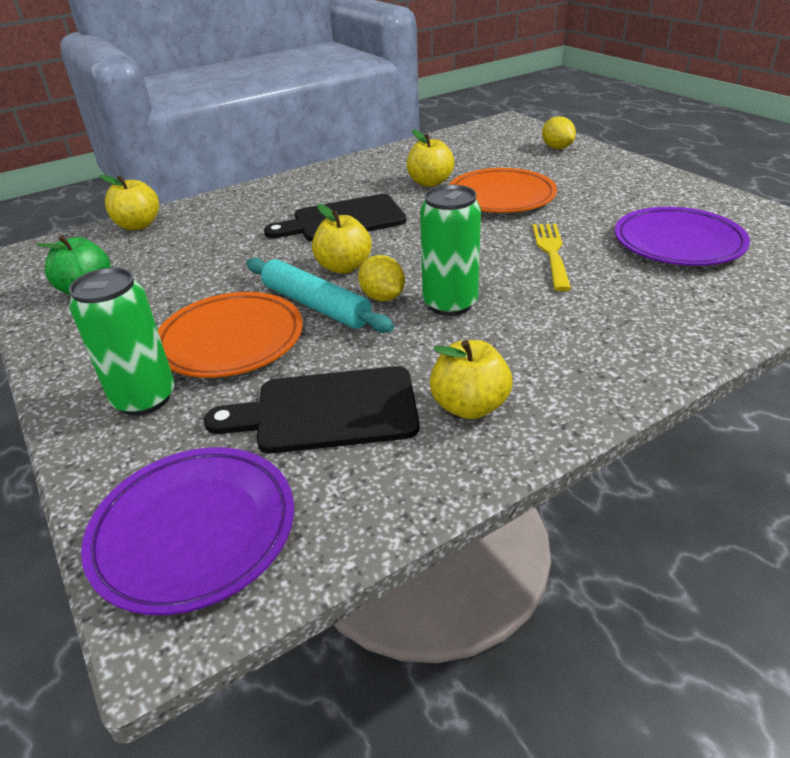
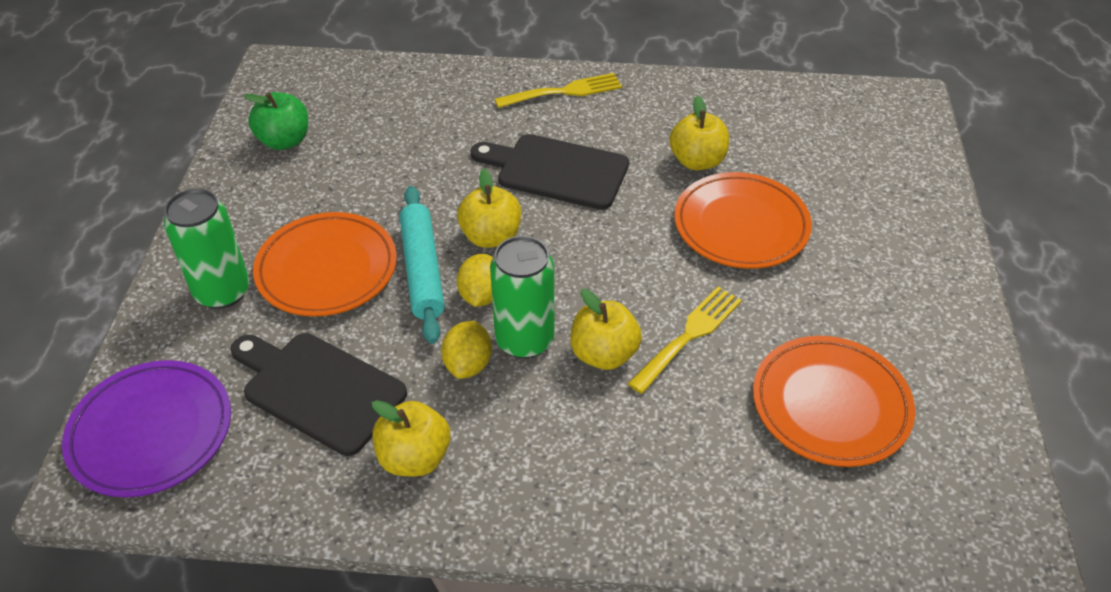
camera: 35 degrees right, 10 degrees up
yellow apple [99,175,159,230] -> yellow apple moved to [570,289,642,370]
yellow lemon [542,116,576,149] -> yellow lemon moved to [441,321,492,379]
purple plate [615,207,750,266] -> orange plate [753,336,915,467]
none -> yellow fork [494,73,622,108]

